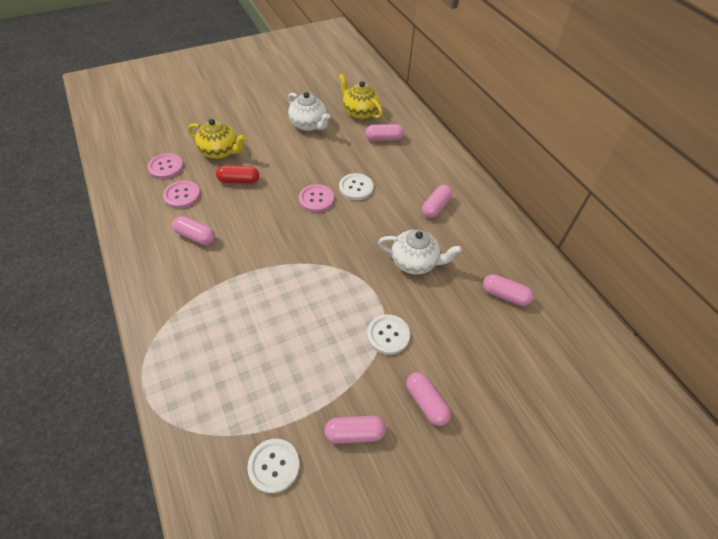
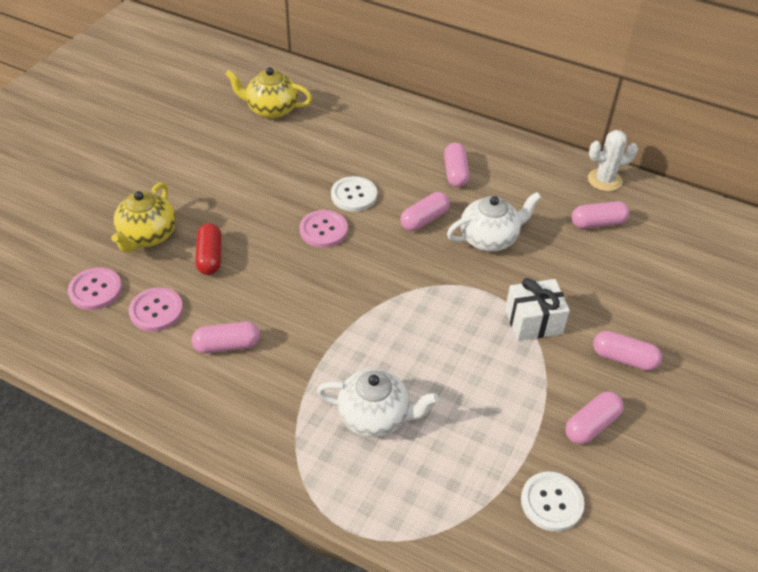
camera: 35 degrees left, 5 degrees down
yellow teapot [188,119,246,159] -> yellow teapot turned 120 degrees clockwise [111,182,176,253]
red capsule [216,166,259,184] -> red capsule turned 60 degrees counterclockwise [195,223,222,275]
white teapot [288,92,330,131] -> white teapot moved to [317,369,439,437]
pink capsule [365,124,404,141] -> pink capsule moved to [400,192,450,231]
white button [367,314,410,355] -> white gift [505,278,570,341]
none -> white cactus [588,130,638,191]

